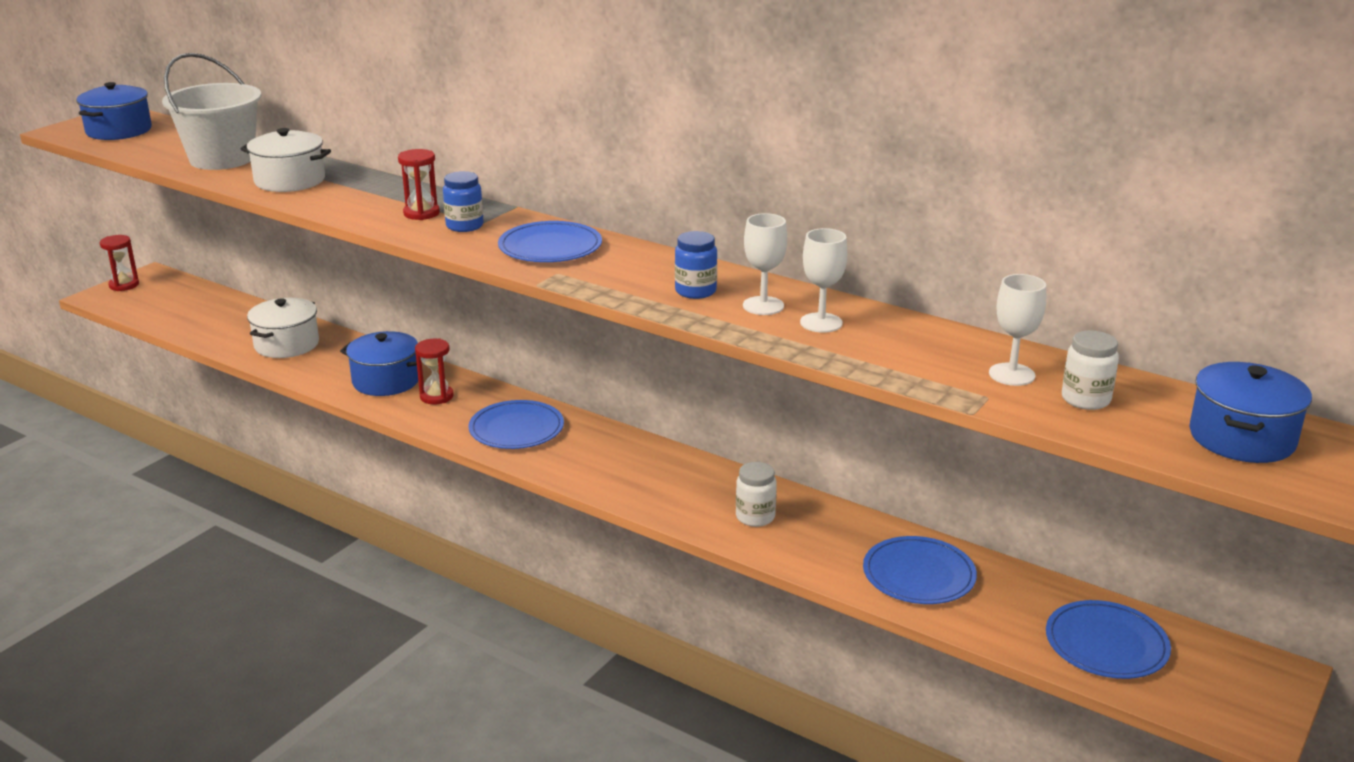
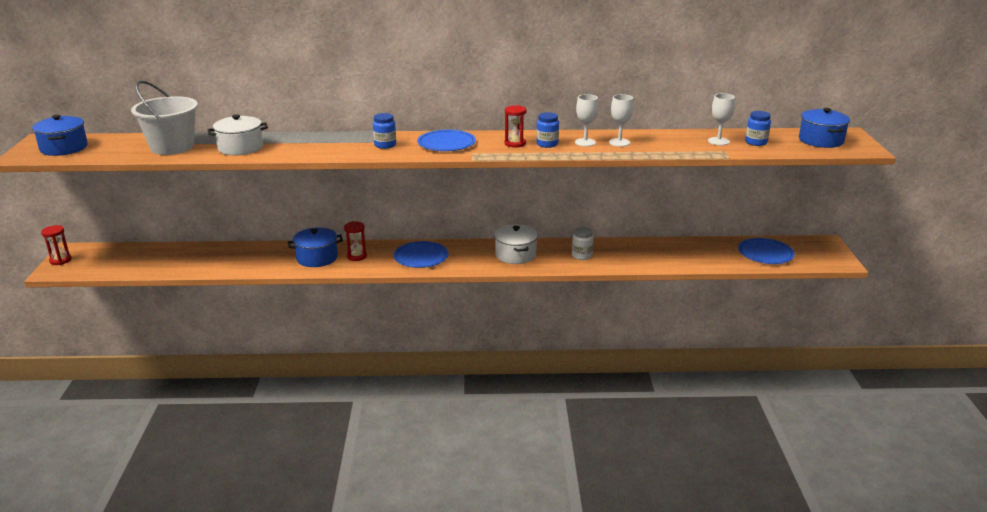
camera: 35 degrees left, 0 degrees up
white pot [247,298,319,358] -> white pot moved to [494,225,538,264]
red hourglass [398,149,440,220] -> red hourglass moved to [505,105,527,148]
blue plate [863,536,977,604] -> none
white jar [1062,330,1119,410] -> blue jar [745,111,771,146]

